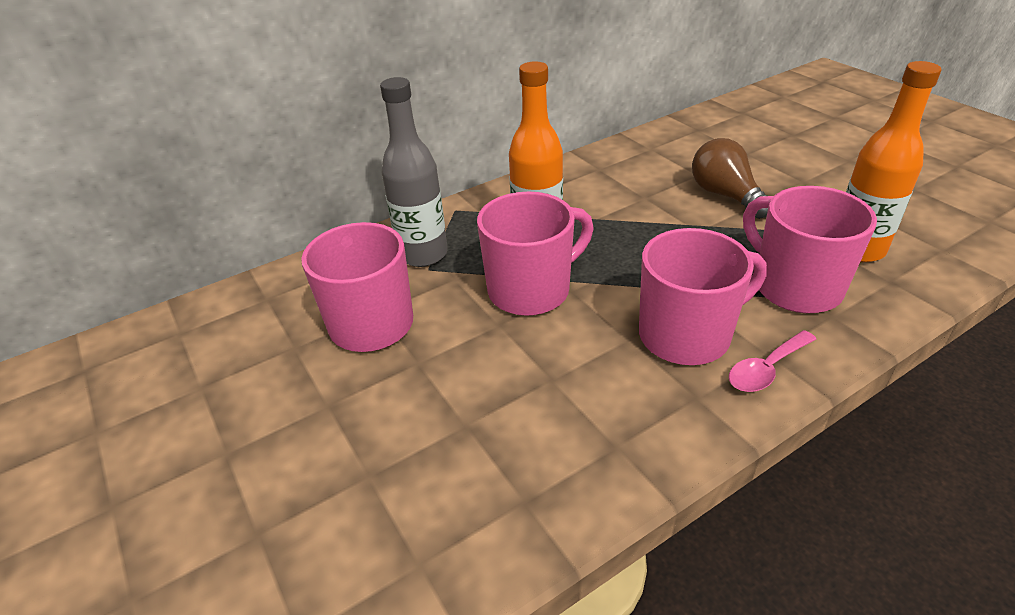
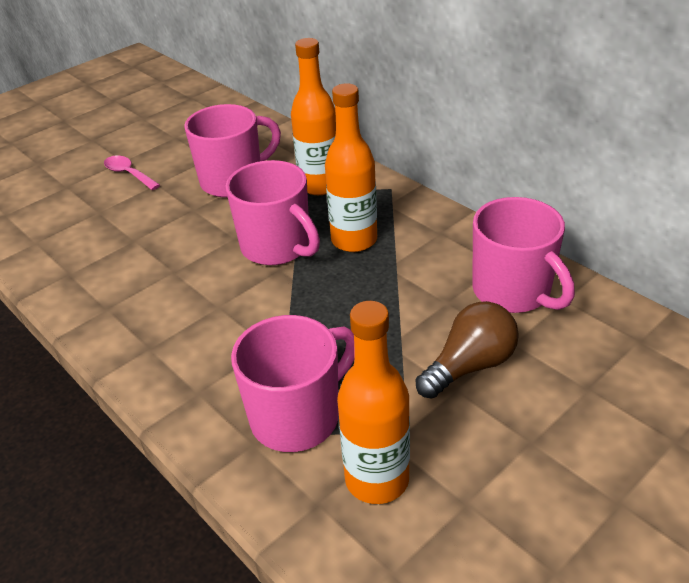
camera: 80 degrees right, 0 degrees up
grey bottle [380,77,448,267] -> orange bottle [291,38,336,195]
pink mug [639,228,767,365] -> pink mug moved to [472,197,575,313]
pink spoon [729,330,816,392] -> pink spoon moved to [104,156,160,190]

